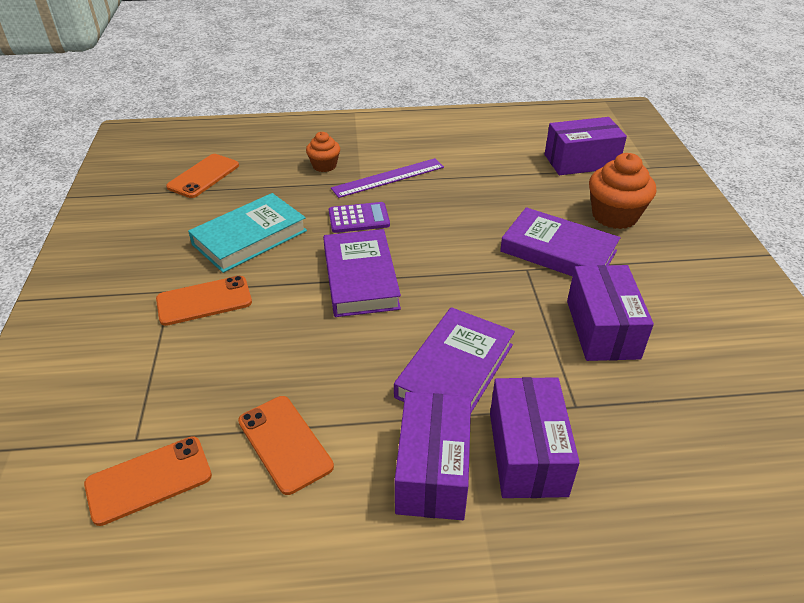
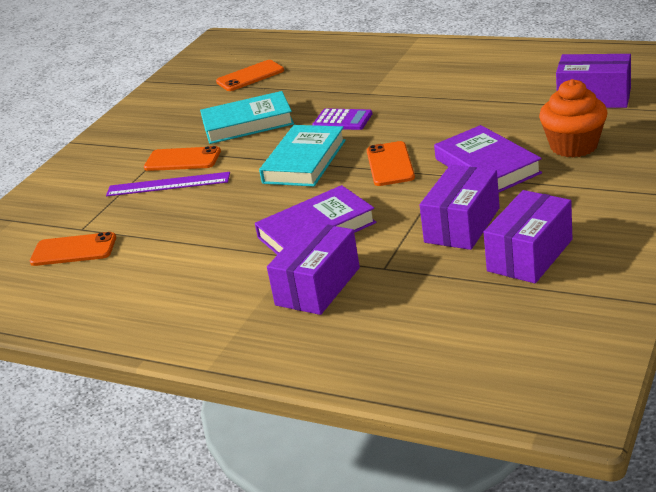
camera: 35 degrees right, 10 degrees down
orange phone [238,396,334,495] -> orange phone moved to [367,141,415,186]
orange cupcake [306,132,340,172] -> none
purple book [323,229,401,317] -> turquoise book [259,125,346,187]
purple ruler [331,158,444,198] -> purple ruler moved to [106,172,230,196]
purple box [395,392,471,520] -> purple box moved to [484,190,573,283]

